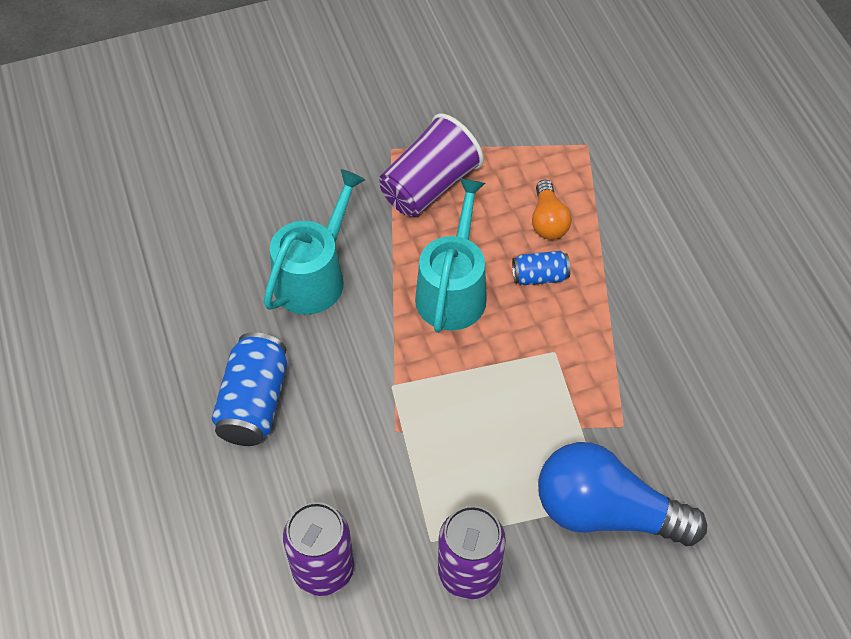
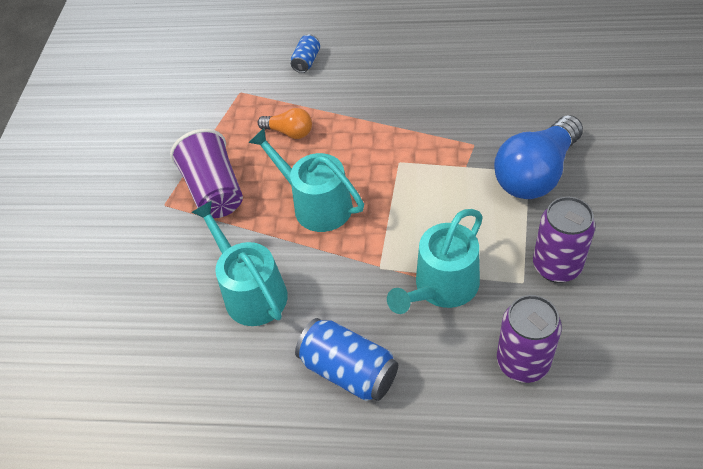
camera: 60 degrees left, 5 degrees down
blue can [512,251,570,285] -> blue can moved to [291,34,320,73]
none -> turquoise watering can [387,209,483,314]

